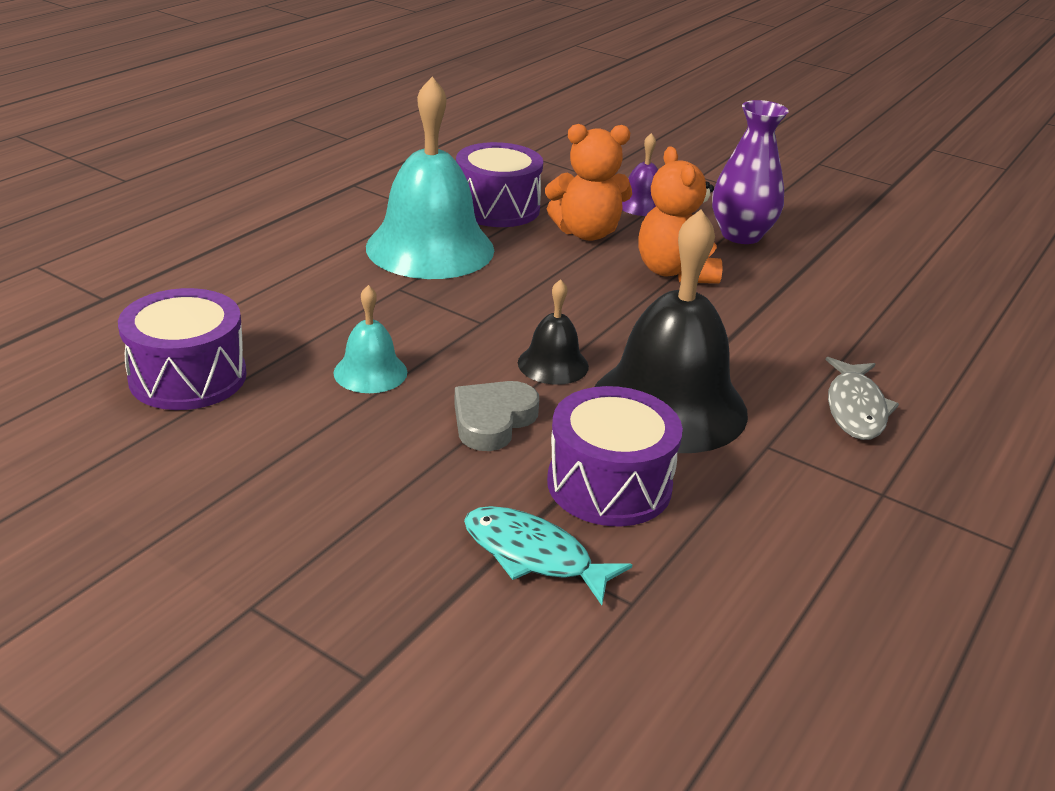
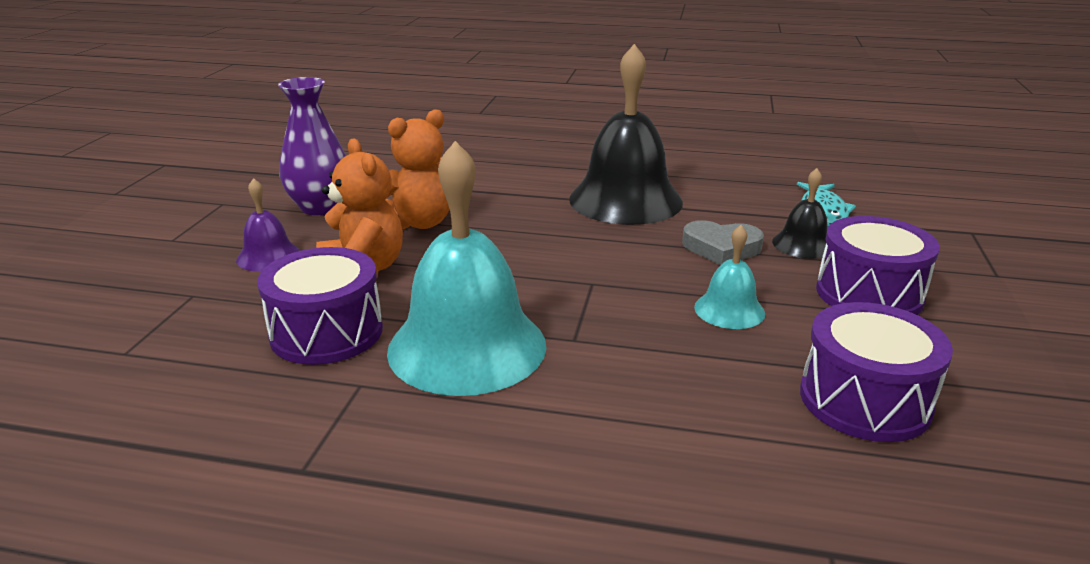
camera: 110 degrees left, 5 degrees down
black bell [518,279,589,385] -> black bell moved to [772,168,827,259]
purple drum [547,386,683,526] -> purple drum moved to [816,216,940,315]
grey fish [826,357,899,440] -> none

